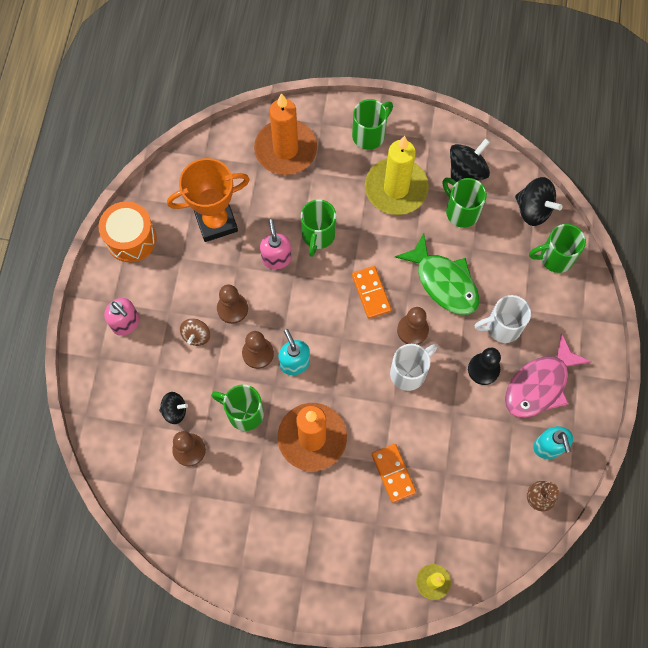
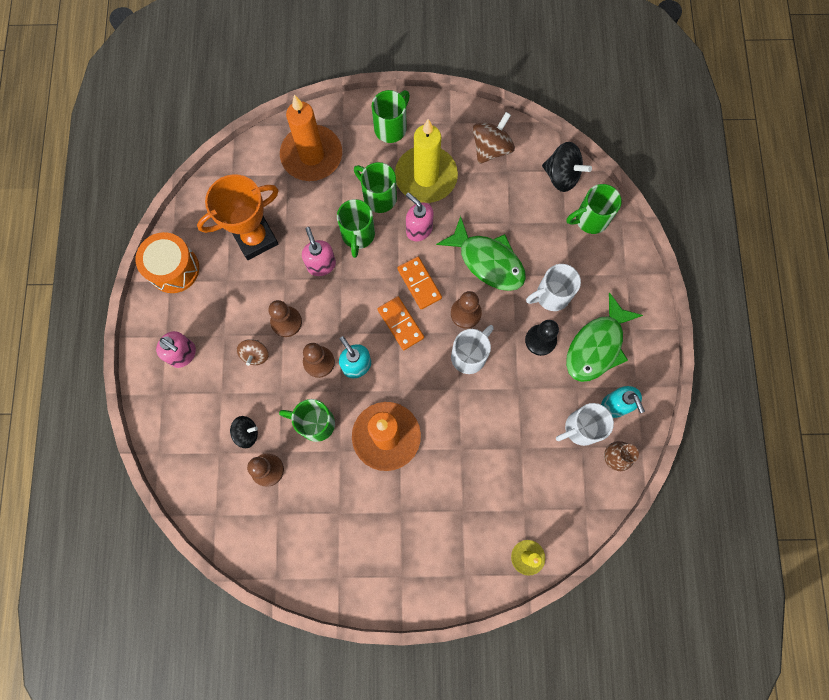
camera: 10 degrees left, 5 degrees up
orange domino [372,444,416,503] -> orange domino moved to [378,296,424,350]
green mug [443,178,487,228] -> green mug moved to [354,162,397,213]
black spinning top [450,138,490,185] -> brown spinning top [473,112,515,164]
pink fish [505,333,592,418] -> green fish [566,292,643,382]
none -> pink soap dispenser [406,192,434,242]
none -> white mug [556,403,614,446]

